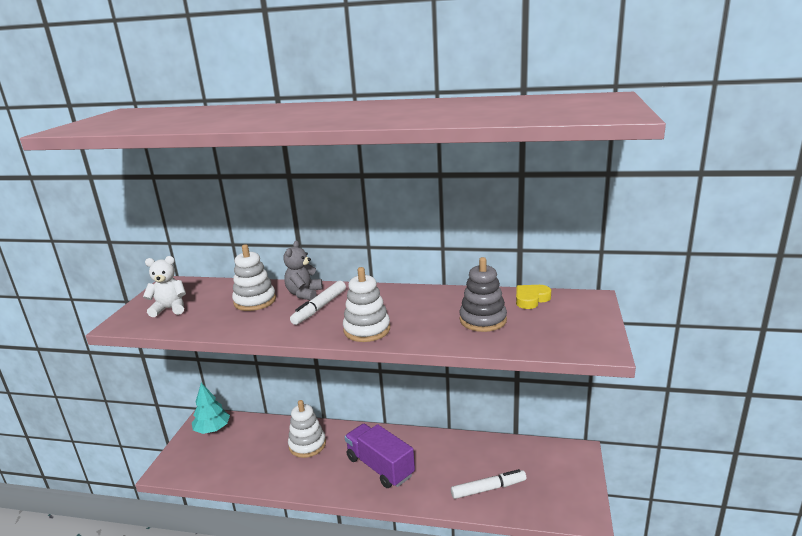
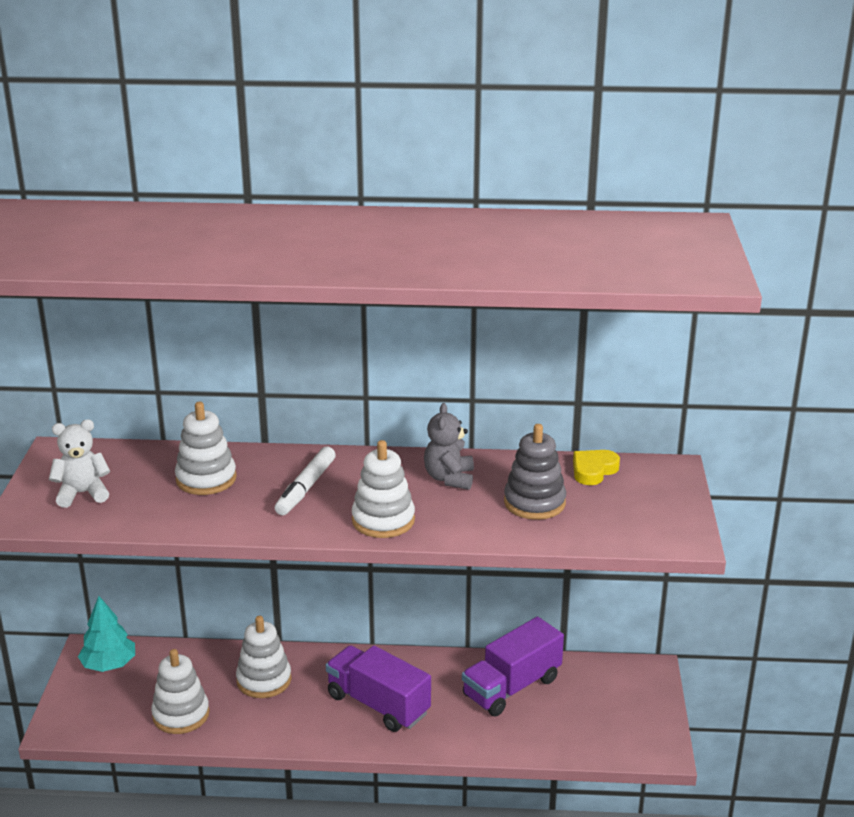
camera: 10 degrees left, 5 degrees up
grey teddy bear [283,241,323,300] -> grey teddy bear moved to [424,403,474,490]
white marker [451,469,526,499] -> none
none -> white stacking toy [151,649,210,734]
none -> purple truck [462,617,564,716]

